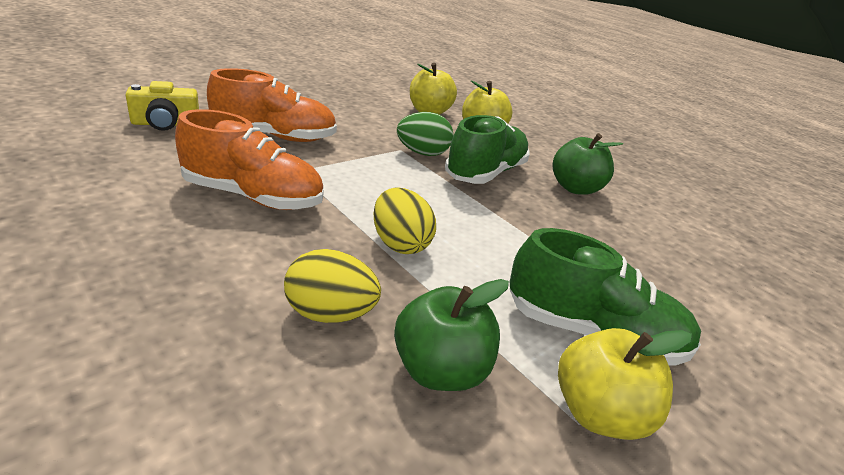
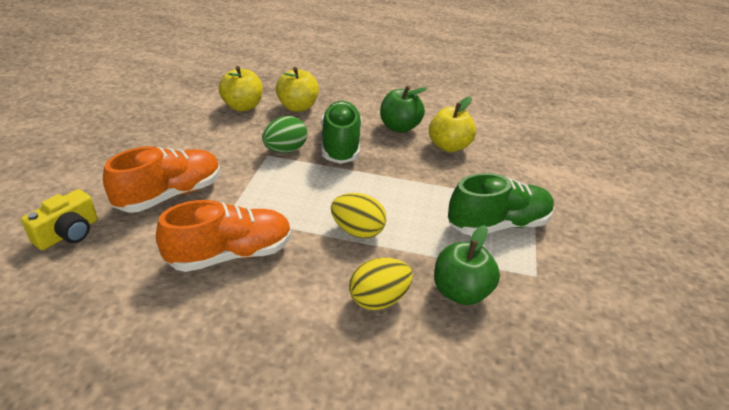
camera: 35 degrees left, 5 degrees up
yellow apple [558,328,692,440] -> yellow apple moved to [429,96,476,152]

